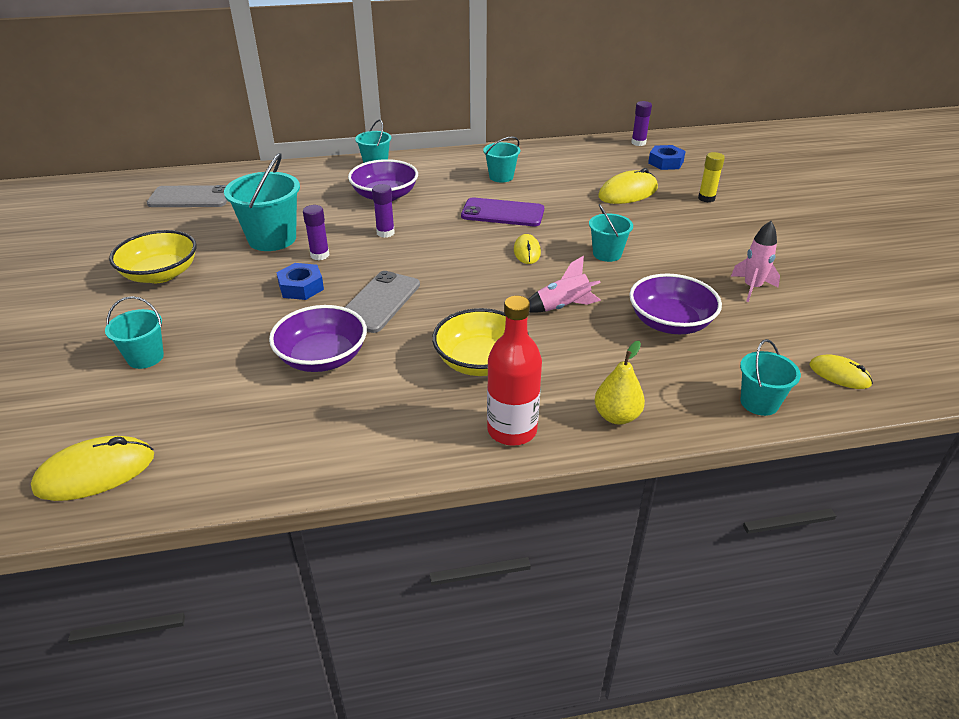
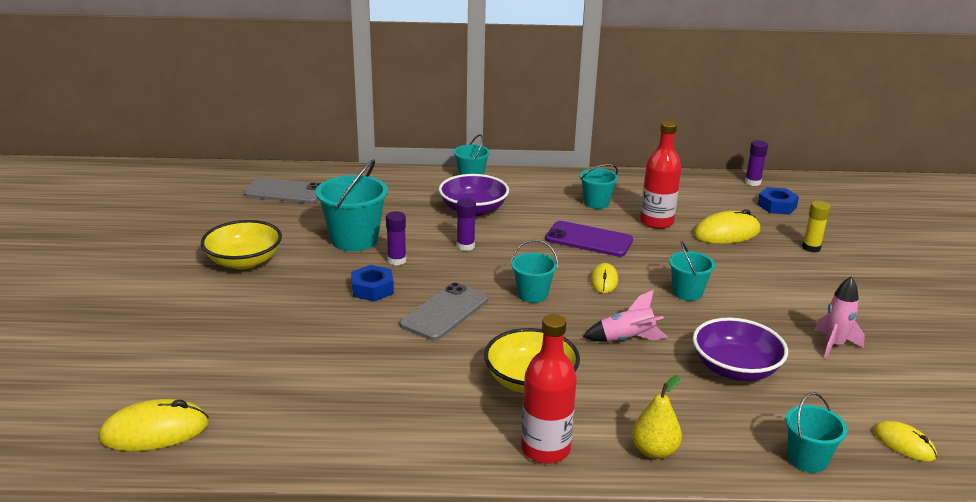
camera: 10 degrees right, 10 degrees down
turquoise bucket [105,296,164,369] -> turquoise bucket moved to [511,240,558,303]
purple bowl [269,305,367,372] -> none
none -> red bottle [640,121,681,229]

